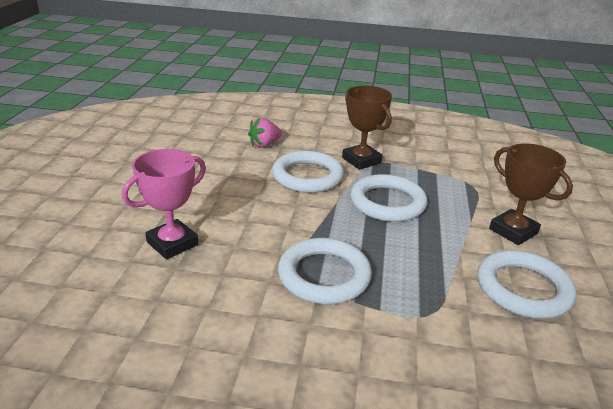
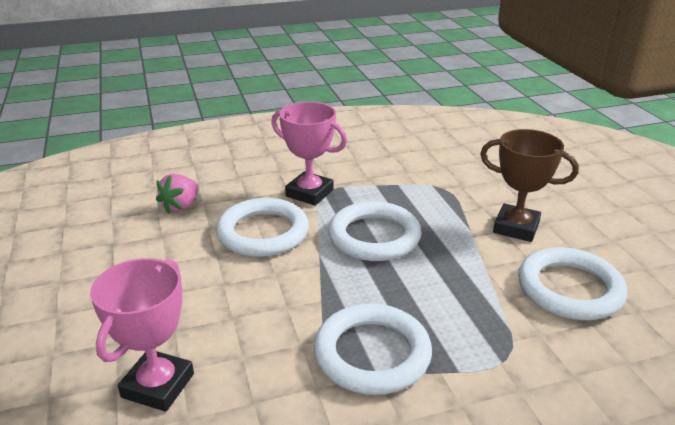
camera: 25 degrees left, 0 degrees up
brown trophy [342,86,392,170] -> pink trophy [271,102,347,206]

